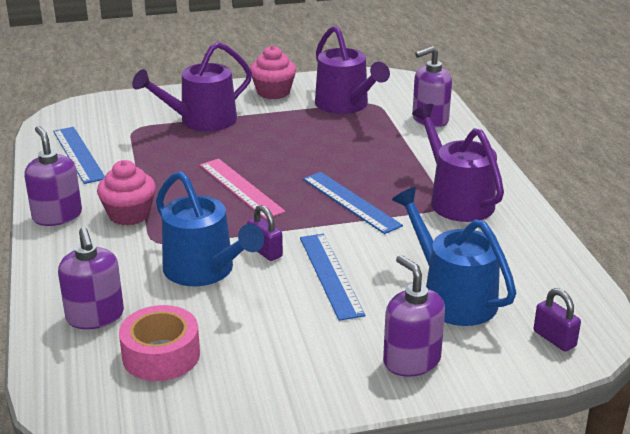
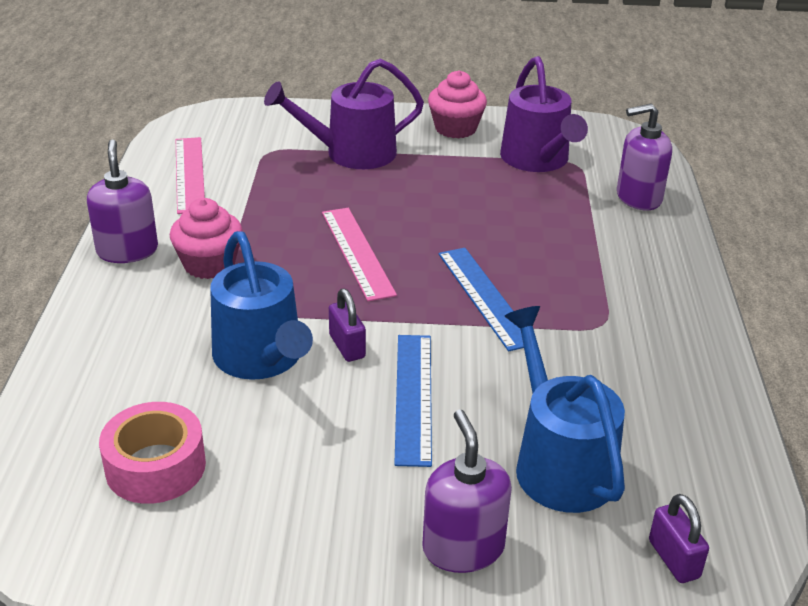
camera: 15 degrees right, 5 degrees up
blue ruler [53,127,105,184] -> pink ruler [176,137,205,214]
purple soap dispenser [58,227,124,329] -> none
purple watering can [412,104,504,222] -> none

